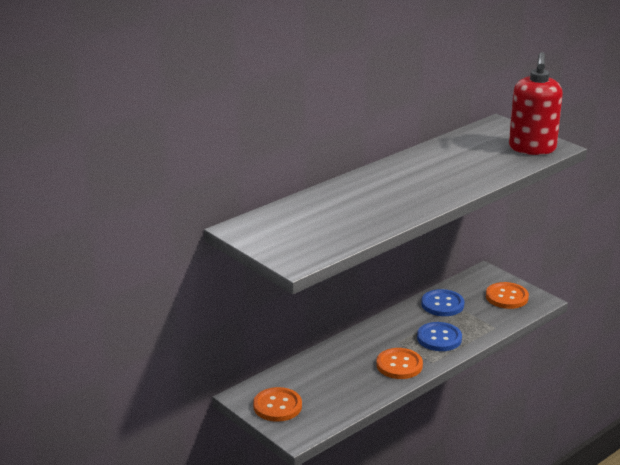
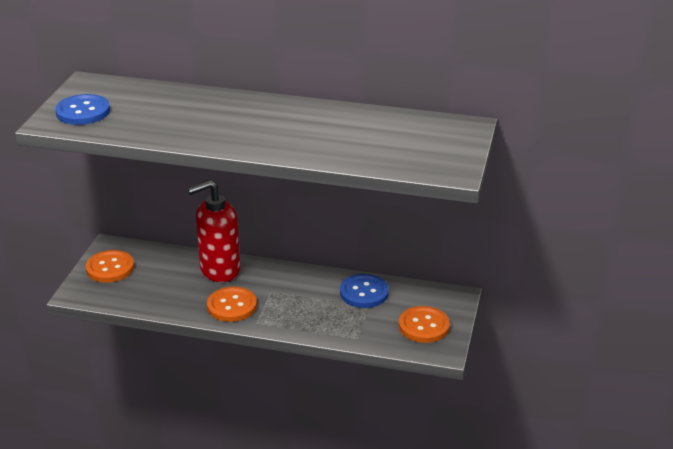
camera: 55 degrees right, 5 degrees up
blue button [417,322,462,351] -> blue button moved to [55,94,110,125]
red soap dispenser [509,52,563,155] -> red soap dispenser moved to [187,180,240,282]

